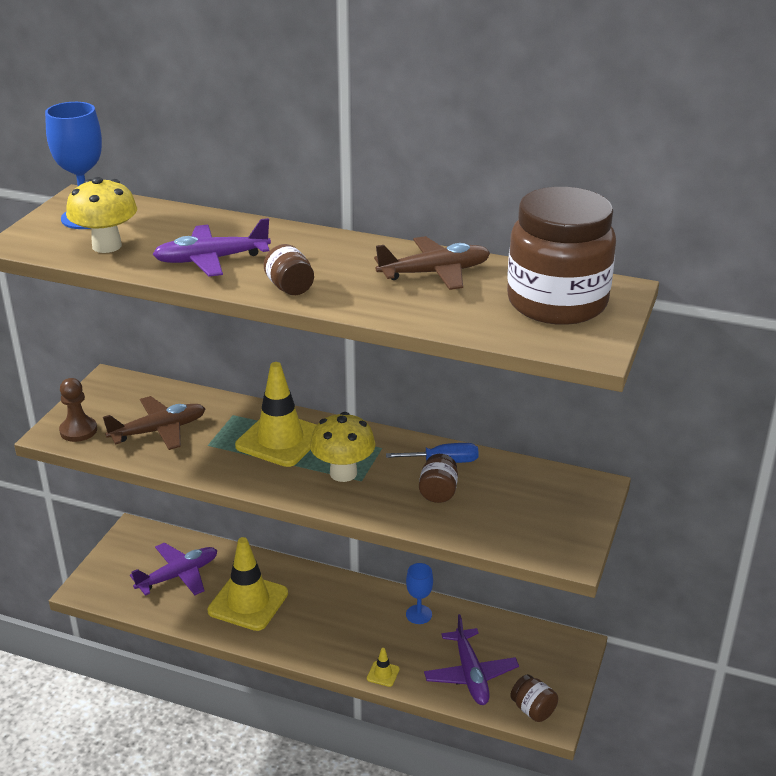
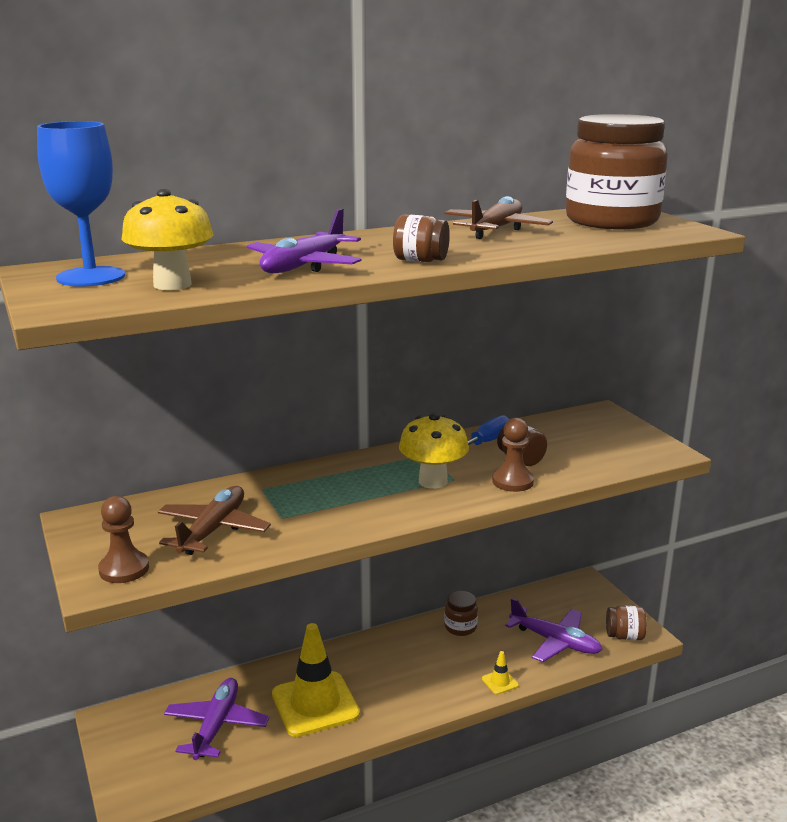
camera: 45 degrees left, 10 degrees down
yellow traffic cone [235,362,316,467] -> none
blue goblet [406,563,433,624] -> brown jar [444,591,478,636]
none -> brown pawn [492,418,534,492]

